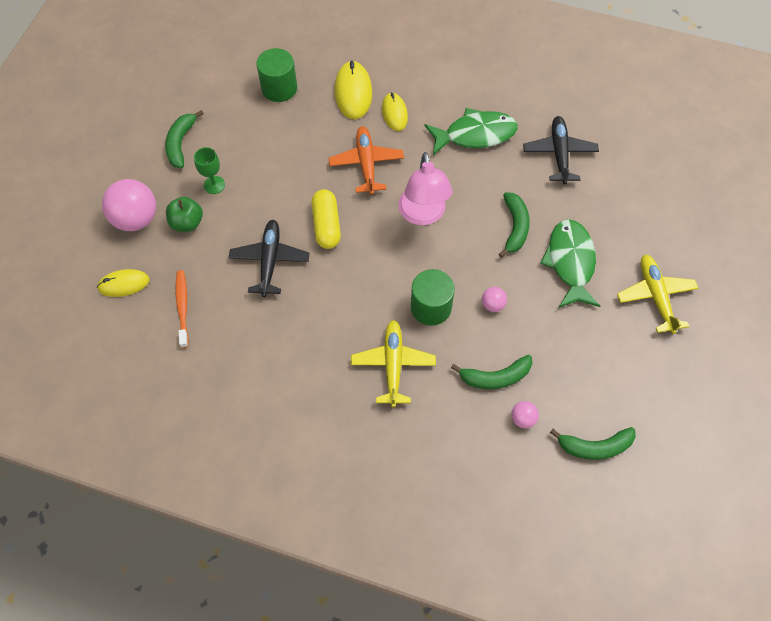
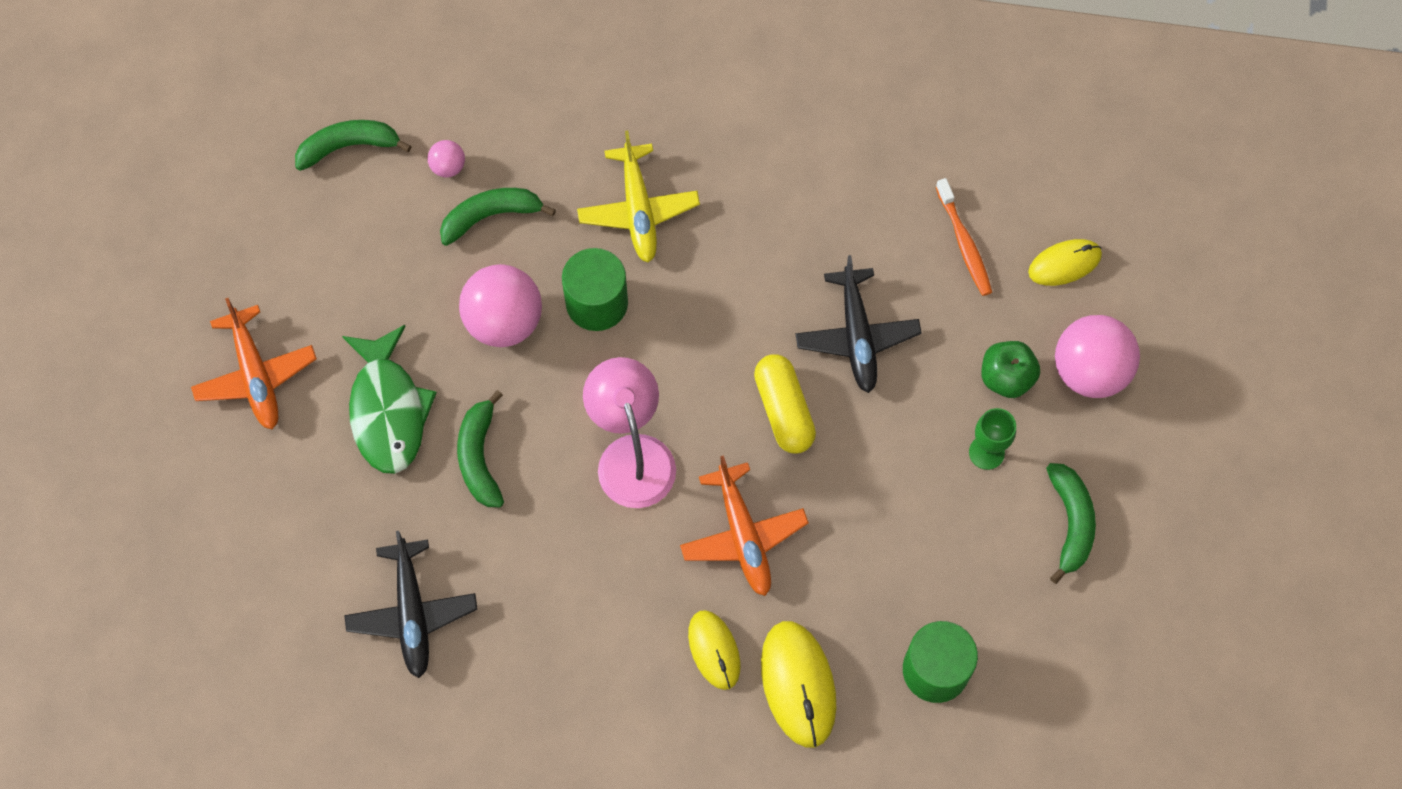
camera: 170 degrees right, 5 degrees up
green fish [424,108,518,155] -> none
pink ball [482,287,507,312] -> pink ball [459,264,542,347], size x2.13
yellow plane [617,254,699,334] -> orange plane [191,298,317,429]

